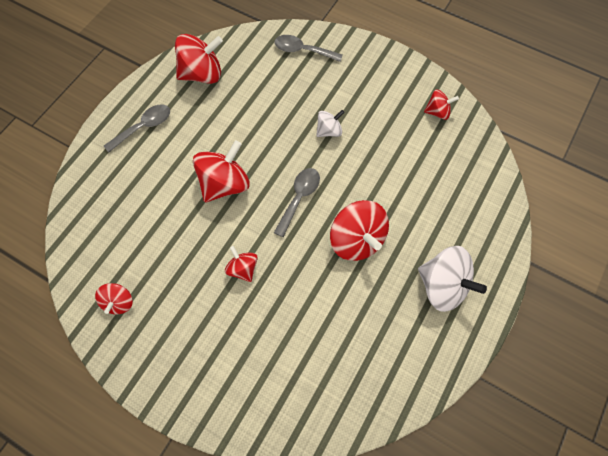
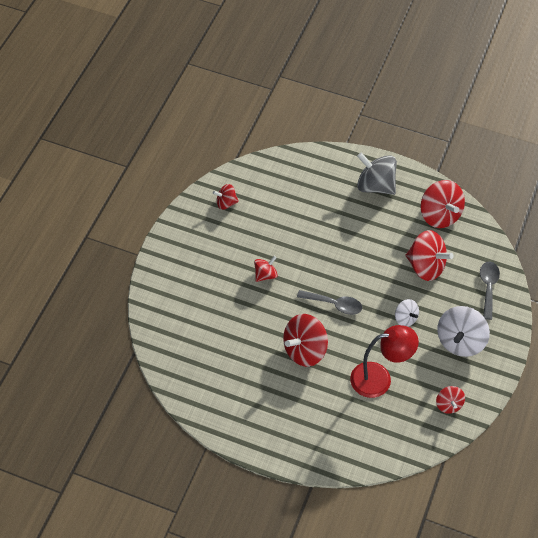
camera: 80 degrees right, 10 degrees down
grey spoon [104,104,170,152] -> grey spinning top [357,152,397,195]
red spinning top [193,140,250,202] -> red spinning top moved to [406,230,453,281]
white spinning top [418,246,487,312] -> white spinning top moved to [437,306,490,357]
none -> red lamp [350,325,419,398]

